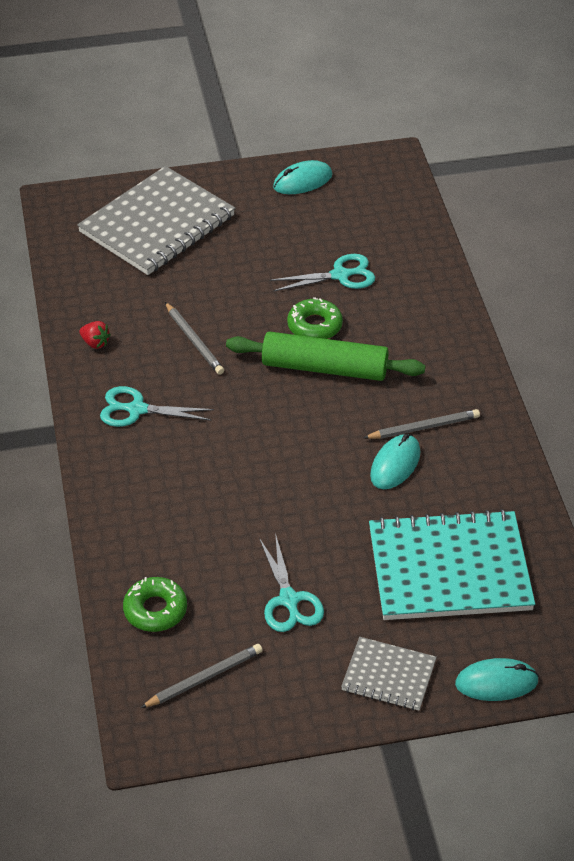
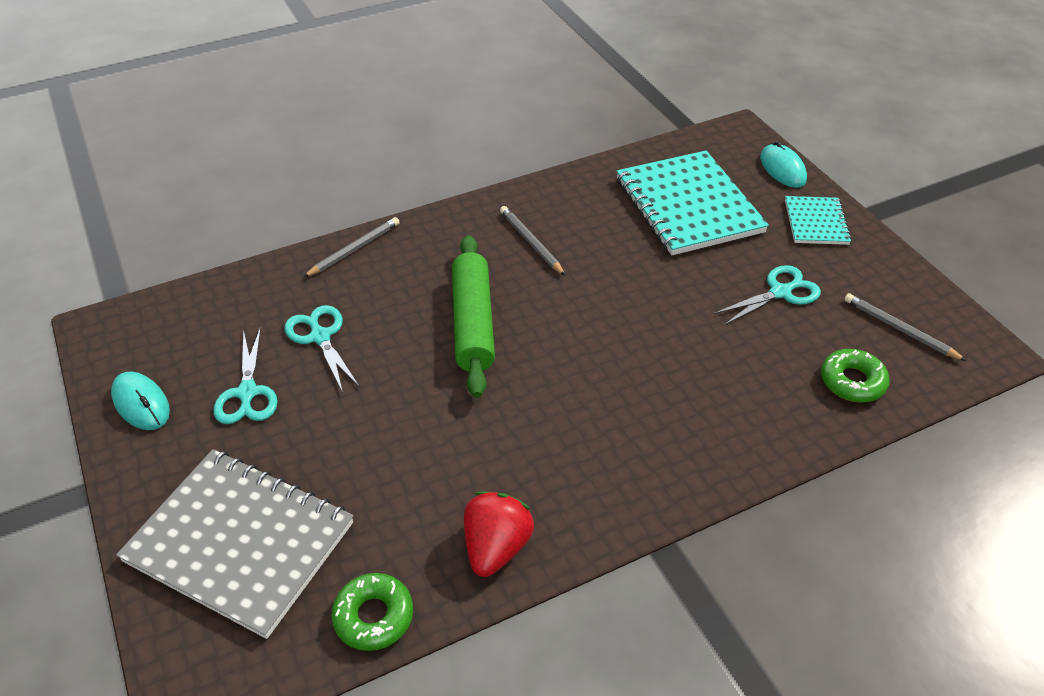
camera: 105 degrees left, 0 degrees up
red strawberry [79,321,111,349] -> red strawberry [464,492,534,577], size x1.87
turquoise scissors [100,386,214,427] -> turquoise scissors moved to [214,327,278,424]
grey pencil [165,302,224,375] -> grey pencil moved to [303,217,400,277]
green donut [287,297,343,339] -> green donut moved to [331,573,413,651]
grey notebook [341,637,437,710] -> turquoise notebook [785,196,852,245]
turquoise mouse [370,434,420,489] -> none

